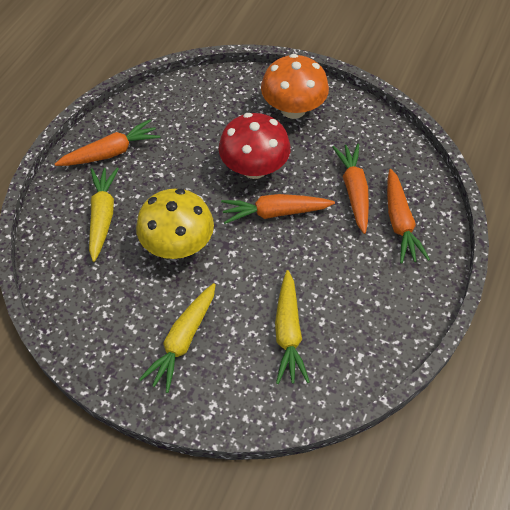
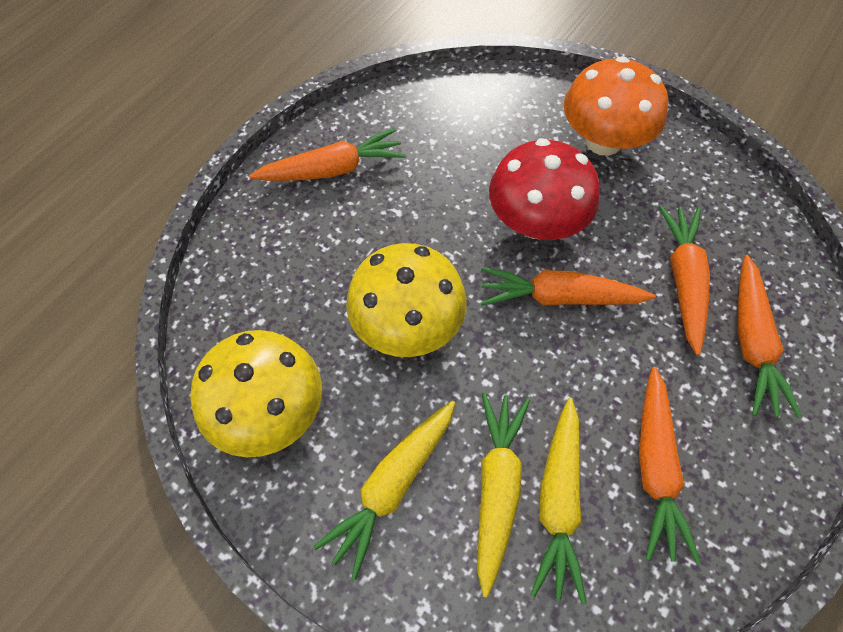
camera: 10 degrees right, 5 degrees up
yellow carrot [89,168,119,262] -> yellow carrot moved to [477,392,530,597]
none -> yellow mushroom [190,330,322,457]
none -> orange carrot [639,367,701,564]

